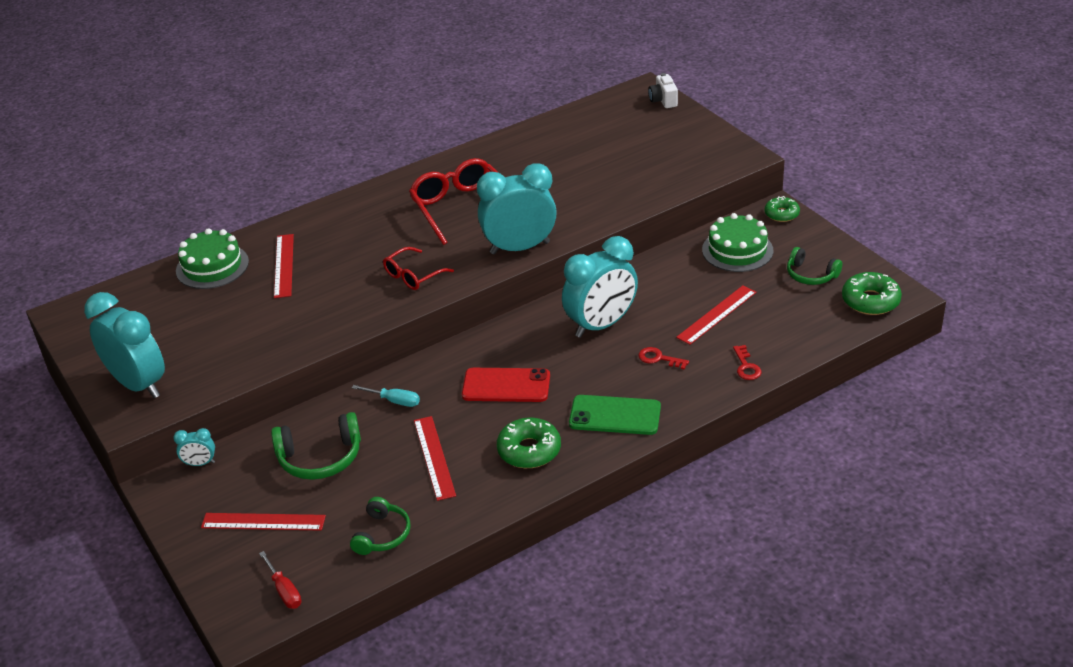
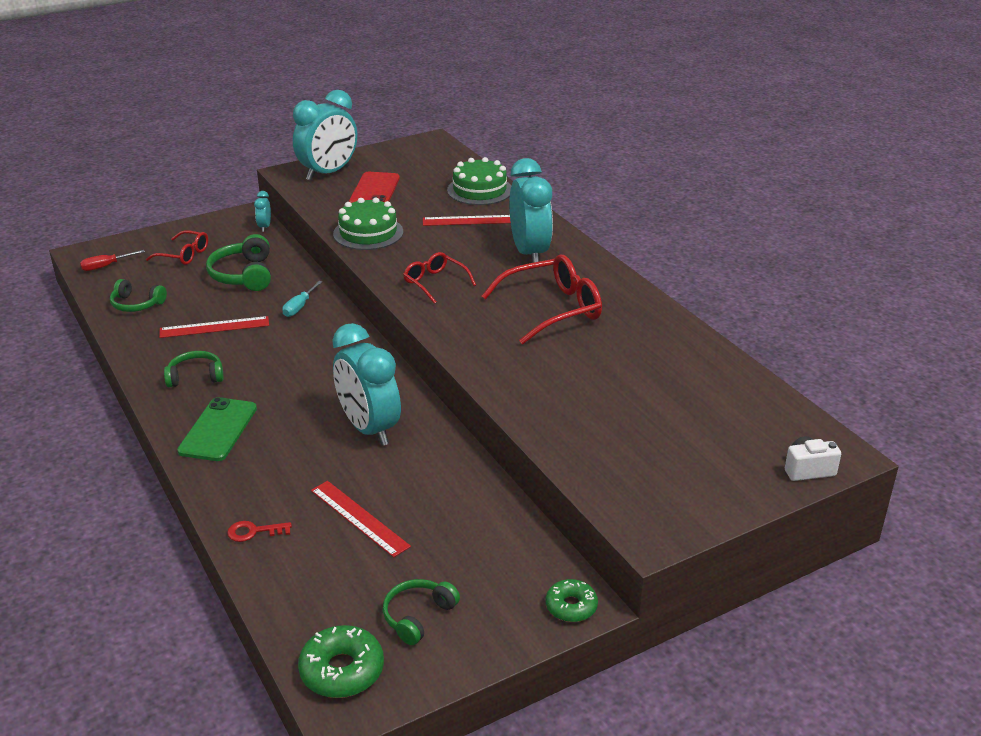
camera: 90 degrees right, 5 degrees down
red ruler [201,513,326,531] -> red glasses [146,230,208,265]
red phone [462,368,550,402] -> red phone moved to [349,172,400,203]
turquoise clock [477,163,557,254] -> turquoise clock moved to [509,158,553,263]
green donut [497,417,561,468] -> green headphones [164,351,224,387]
red key [638,347,689,369] -> none
green cake [702,213,773,272] -> green cake moved to [333,198,403,250]

